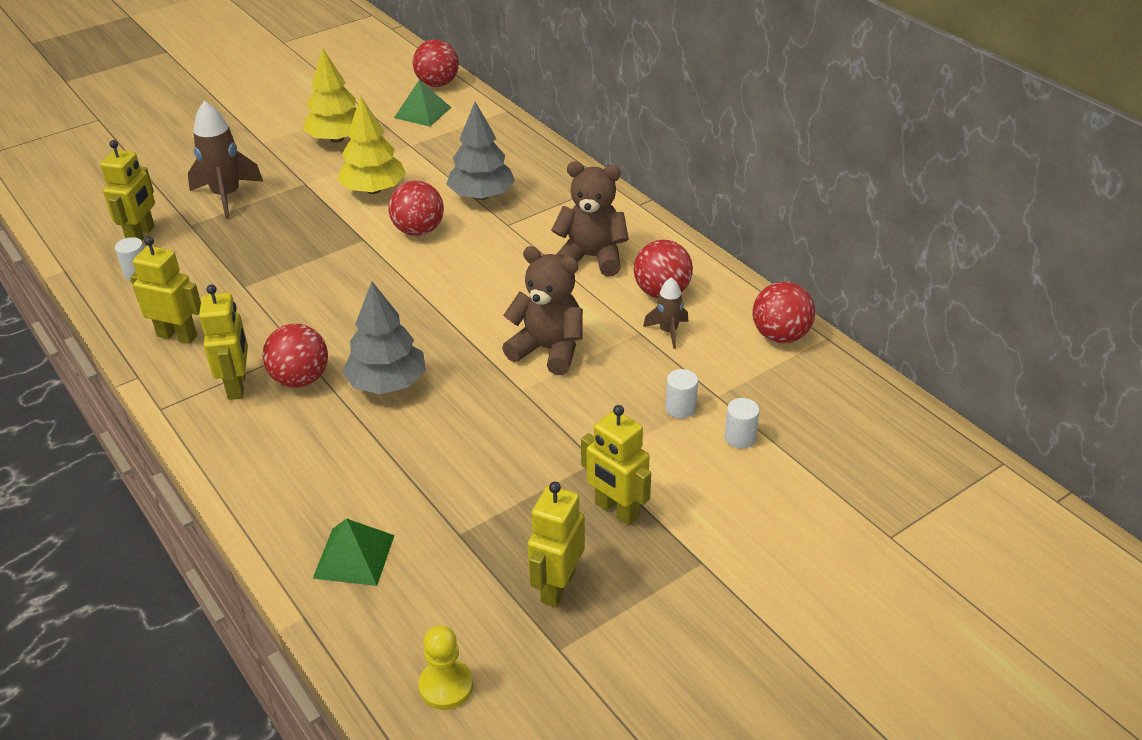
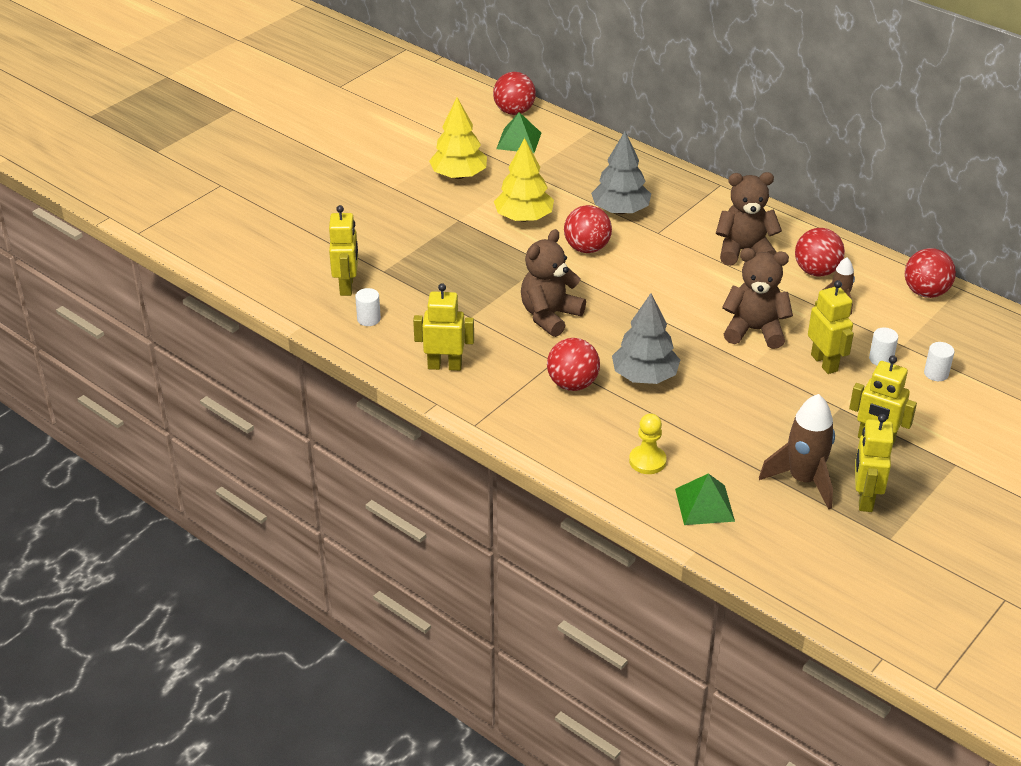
camera: 15 degrees left, 0 degrees up
brown rocket [188,101,263,219] -> brown rocket moved to [759,394,835,509]
yellow robot [199,285,248,400] -> yellow robot moved to [808,280,854,374]
yellow pawn [418,625,473,710] -> yellow pawn moved to [629,414,667,474]
none -> brown teddy bear [521,229,586,337]

